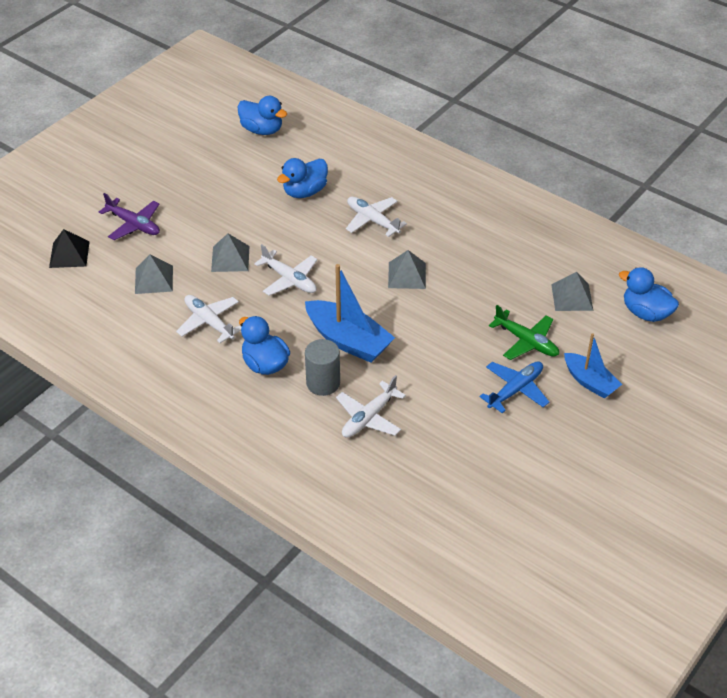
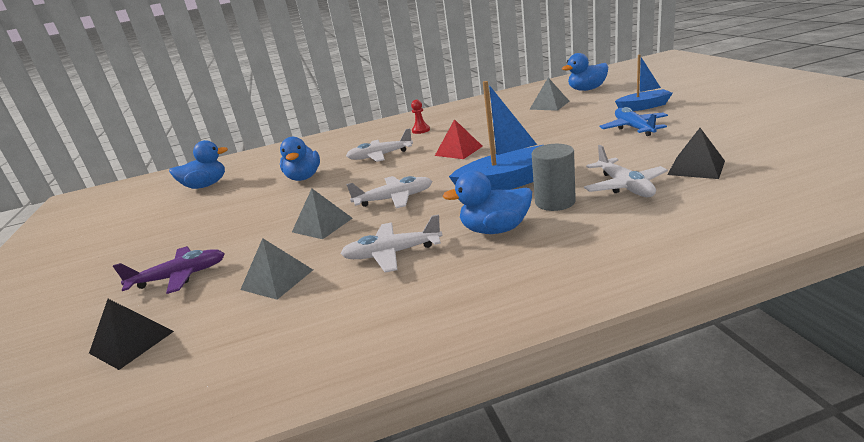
camera: 50 degrees left, 20 degrees down
grey pyramid [388,250,426,289] -> red pyramid [435,119,483,159]
green plane [489,305,559,360] -> none
none -> red pawn [411,100,430,134]
none -> black pyramid [668,128,725,179]

